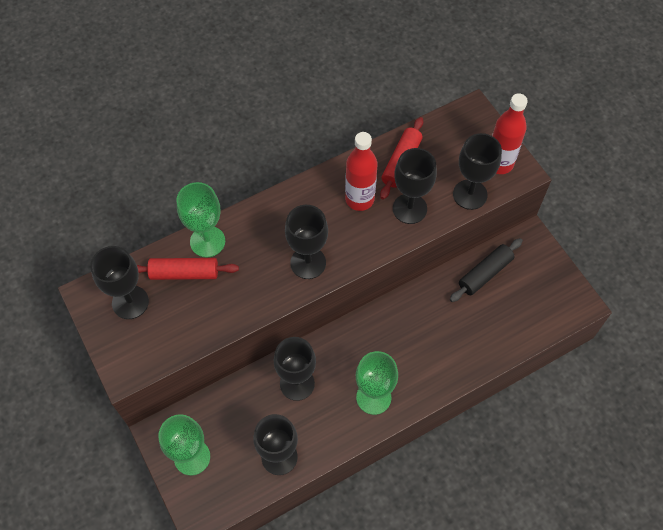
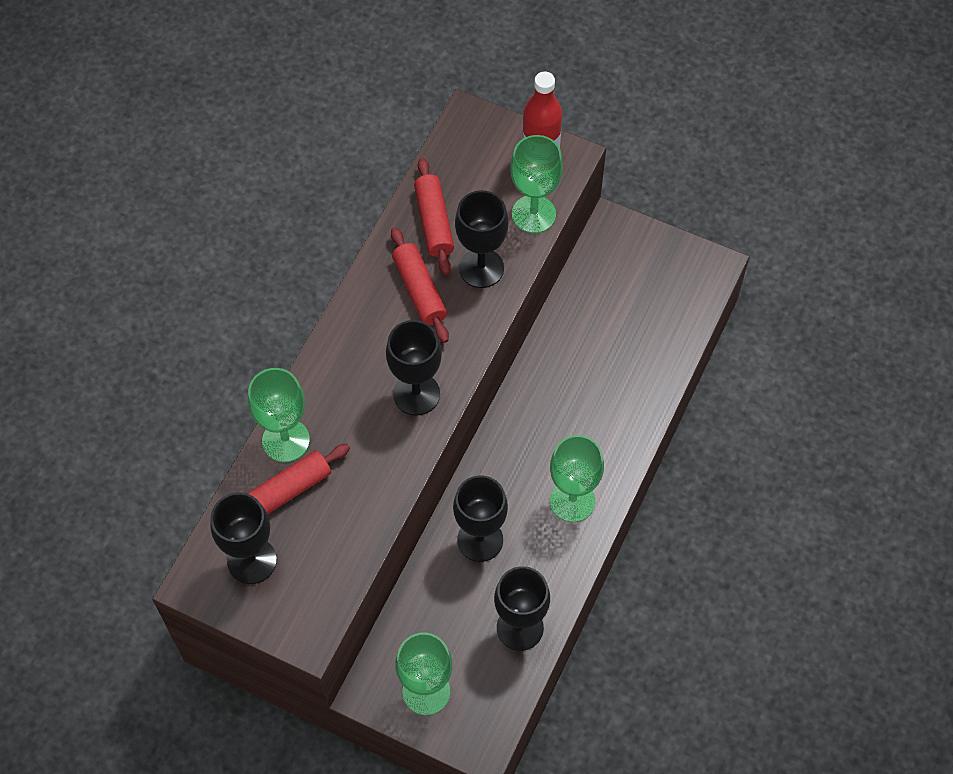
camera: 35 degrees left, 0 degrees up
red bottle [345,132,377,211] -> red rolling pin [391,227,449,343]
black rolling pin [450,238,523,302] -> none
black goblet [453,133,502,210] -> green goblet [510,135,563,233]

